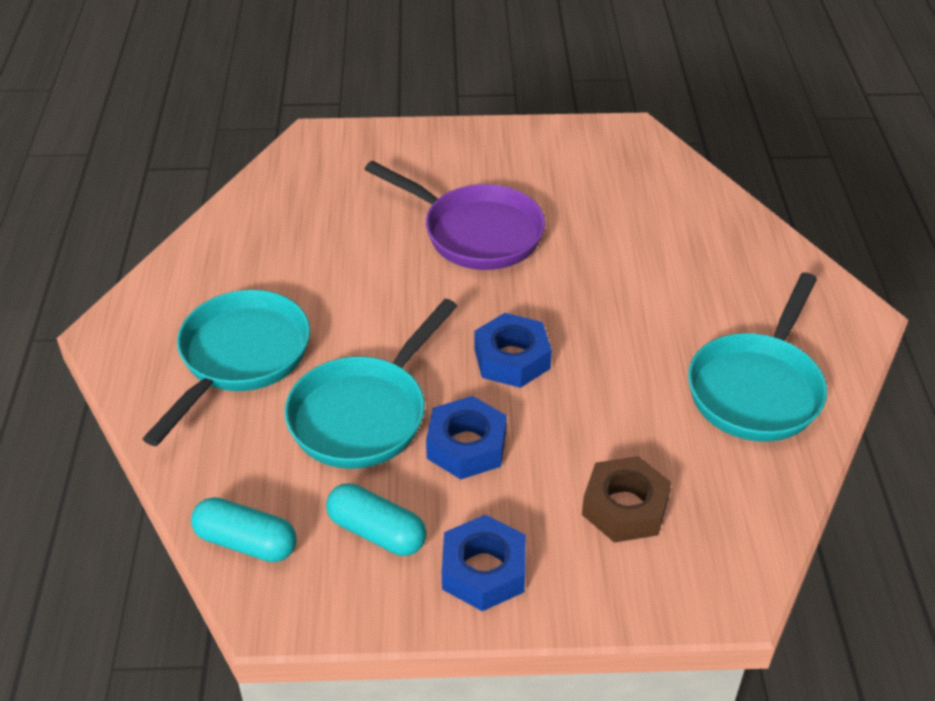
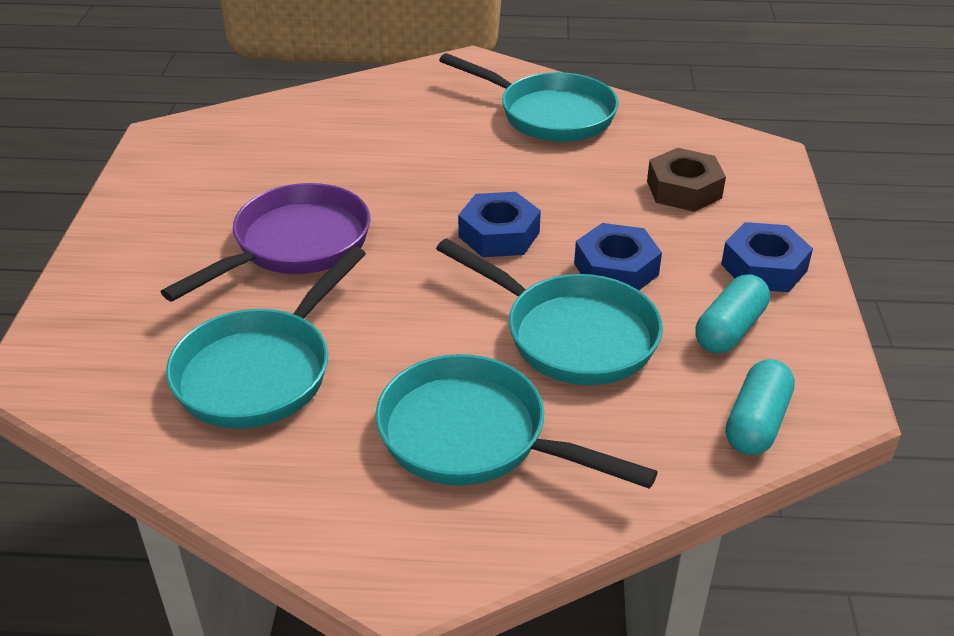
camera: 85 degrees left, 5 degrees down
none -> turquoise pan [166,246,366,429]

